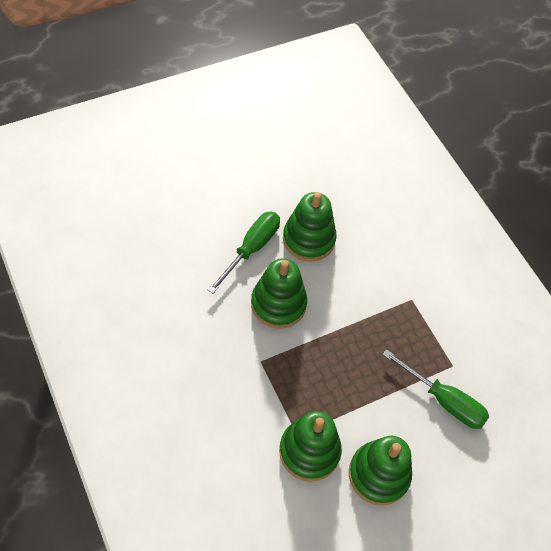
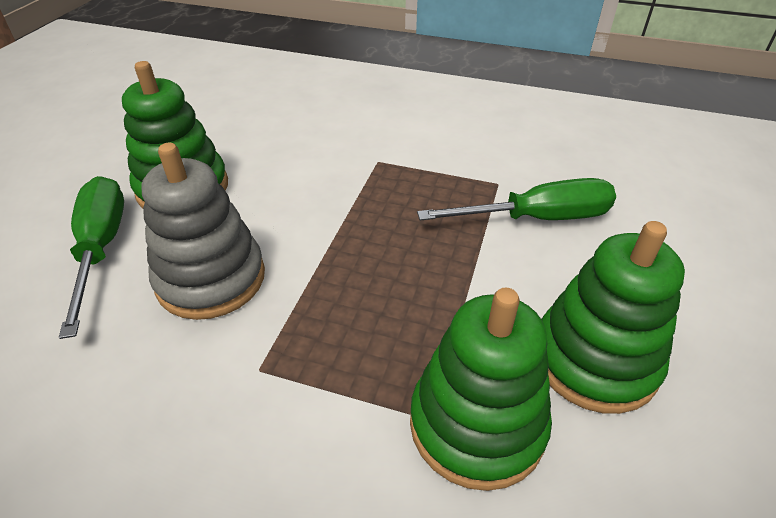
camera: 40 degrees left, 15 degrees down
green stacking toy [251,258,307,329] -> grey stacking toy [141,143,265,320]

